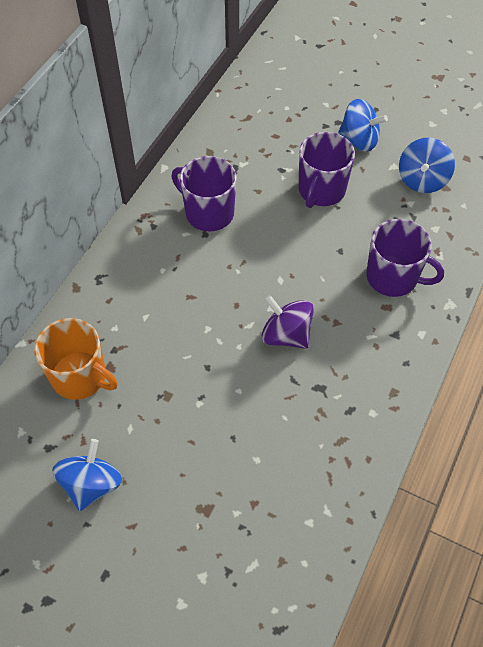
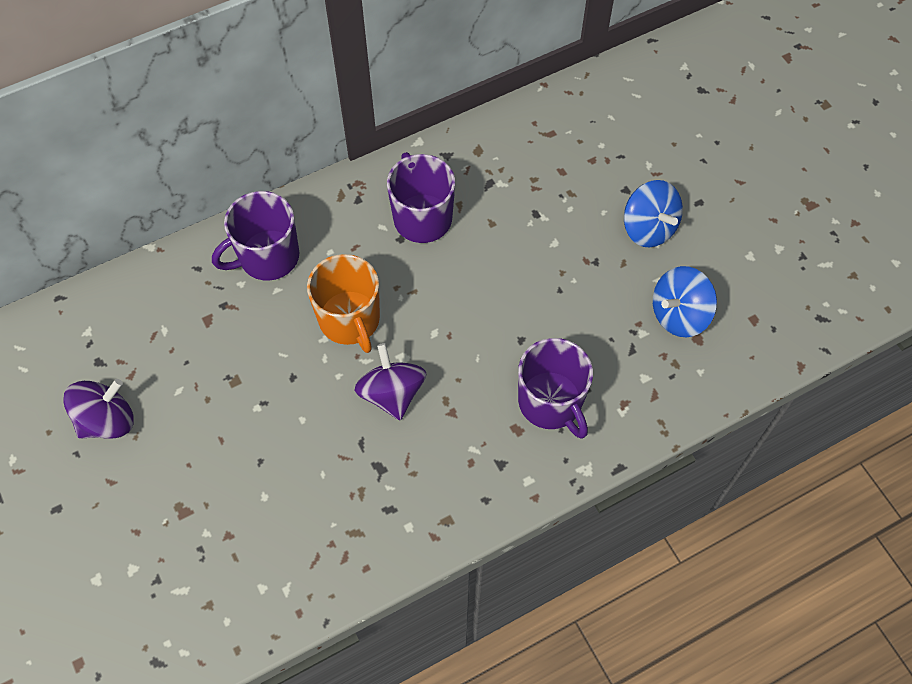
camera: 35 degrees right, 5 degrees up
orange mug [34,318,117,400] -> orange mug moved to [307,254,380,353]
blue spinning top [52,439,122,511] -> purple spinning top [63,379,134,439]
purple mug [299,132,355,208] -> purple mug moved to [212,191,299,281]

